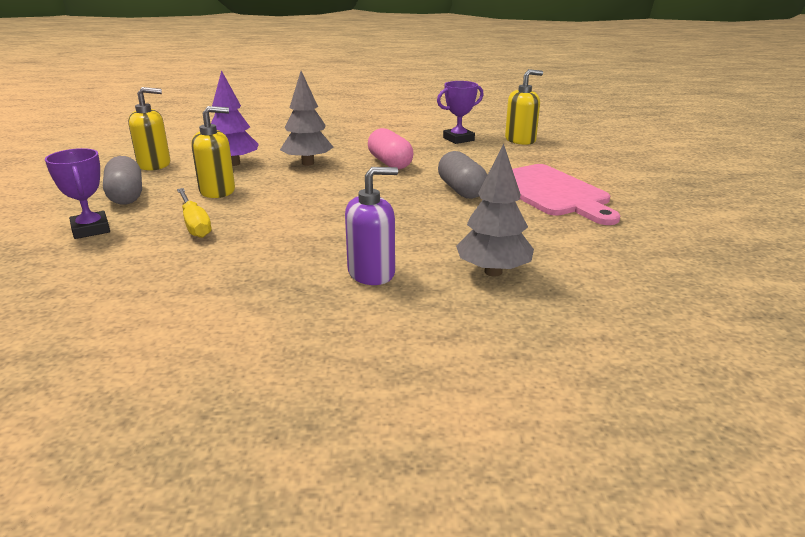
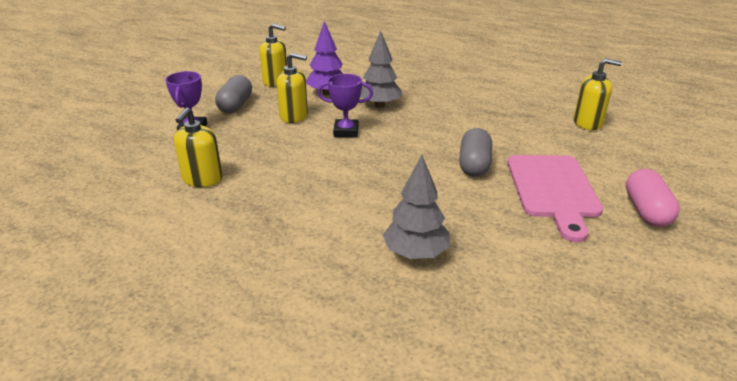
camera: 30 degrees right, 5 degrees up
yellow screwdriver [177,188,211,238] -> none
purple soap dispenser [345,167,398,285] -> none
pink capsule [368,128,413,169] -> pink capsule moved to [626,169,680,227]
purple trophy [437,81,483,144] -> purple trophy moved to [317,74,373,137]
none -> yellow soap dispenser [174,108,222,187]

